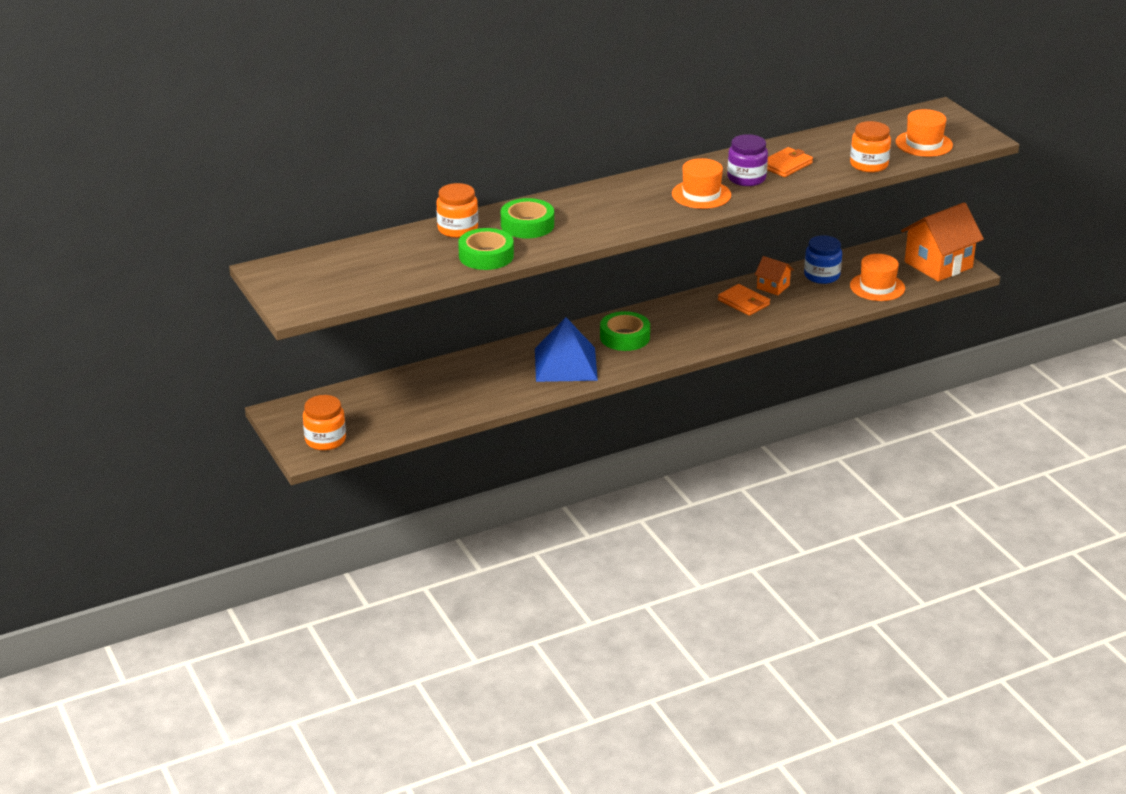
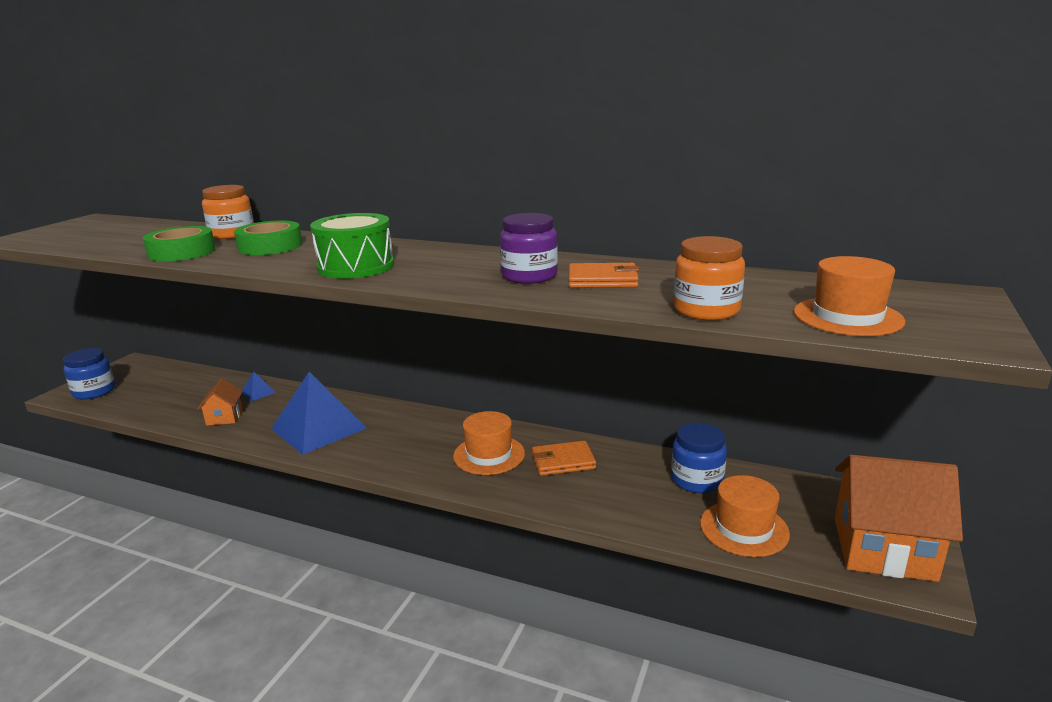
camera: 50 degrees right, 10 degrees down
orange jar [303,395,346,451] -> blue jar [63,348,115,400]
green tape [600,311,650,351] -> none
orange hat [672,158,731,209] -> orange hat moved to [453,411,525,475]
orange wallet [718,284,770,316] -> orange wallet turned 75 degrees clockwise [532,441,596,476]
orange house [755,256,794,295] -> orange house moved to [197,378,243,426]
none -> blue pyramid [242,372,276,401]
none -> green drum [310,213,394,279]

